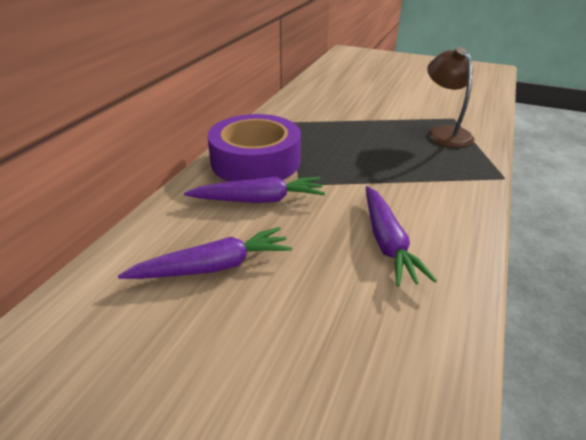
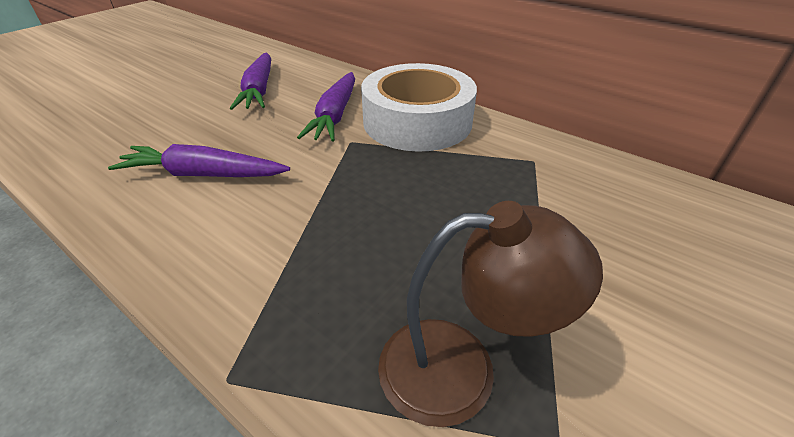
camera: 105 degrees right, 5 degrees up
purple tape [208,114,301,182] -> white tape [361,63,477,152]

